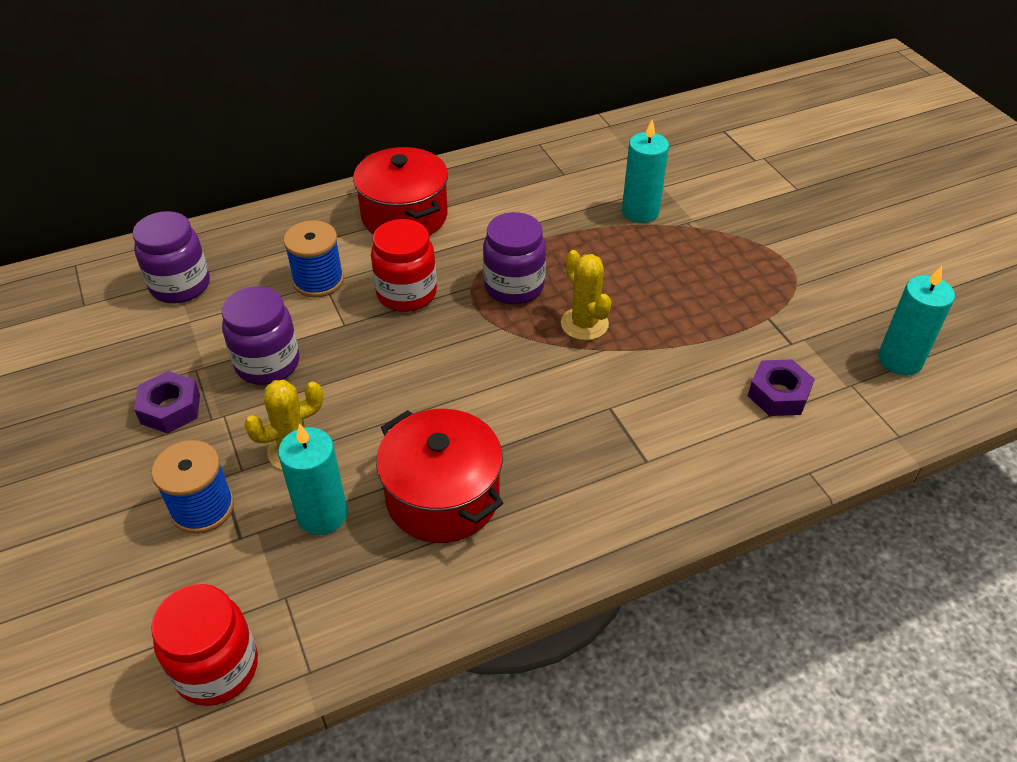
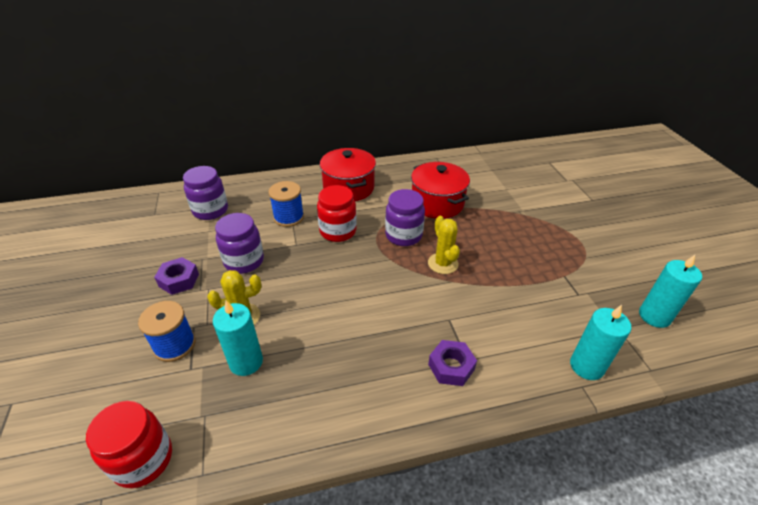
camera: 10 degrees right, 5 degrees down
red pot [376,409,503,543] -> red pot moved to [411,162,470,219]
turquoise candle [622,120,669,223] -> turquoise candle moved to [570,305,631,380]
purple nut [748,359,815,416] -> purple nut moved to [428,340,477,386]

